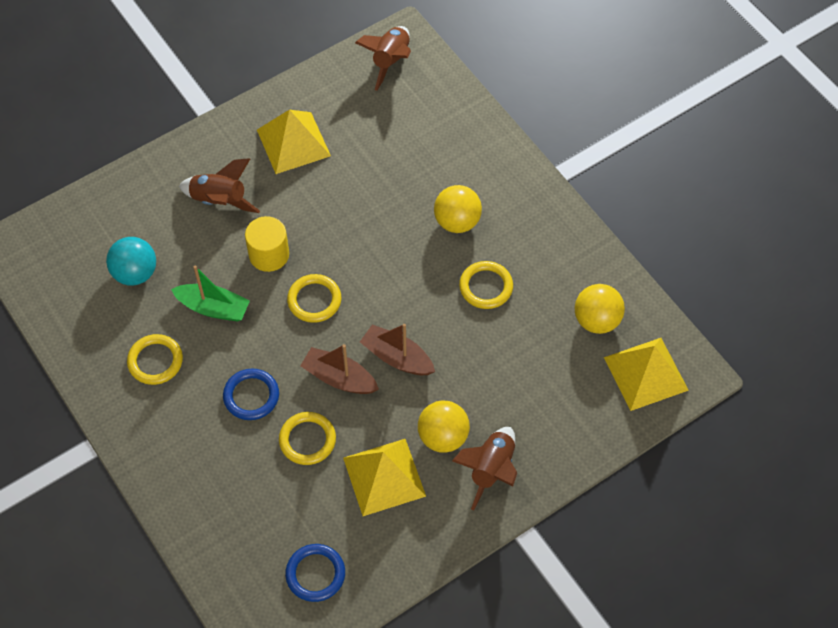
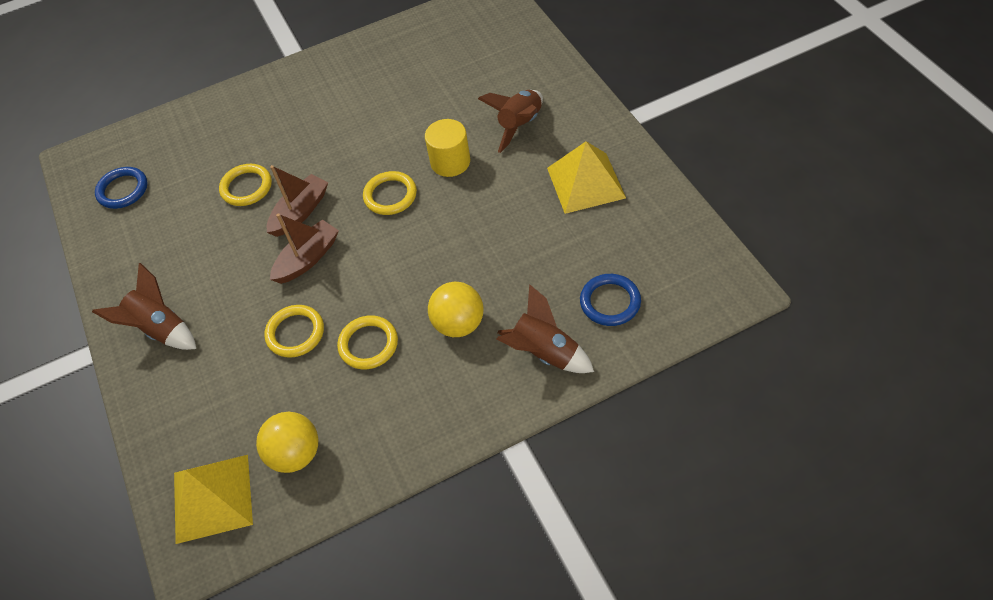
camera: 105 degrees right, 5 degrees down
turquoise ball [106,237,156,286] -> none
yellow ring [127,334,183,385] -> yellow ring moved to [264,305,324,358]
green boat [171,266,250,322] -> none
blue ring [223,368,279,420] -> blue ring moved to [580,274,641,326]
yellow pyramid [343,439,426,516] -> none
brown rocket [355,26,411,91] -> brown rocket moved to [497,284,594,373]
yellow ball [418,401,470,453] -> none

